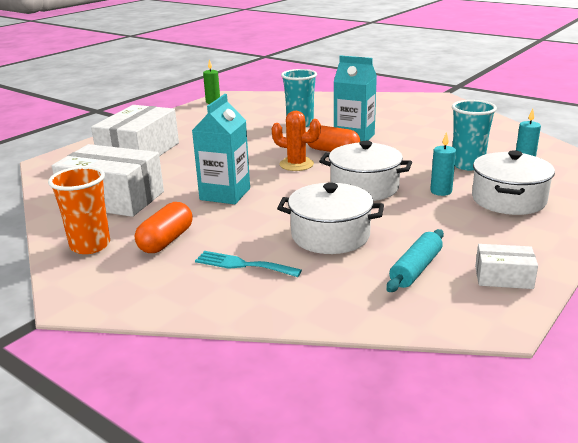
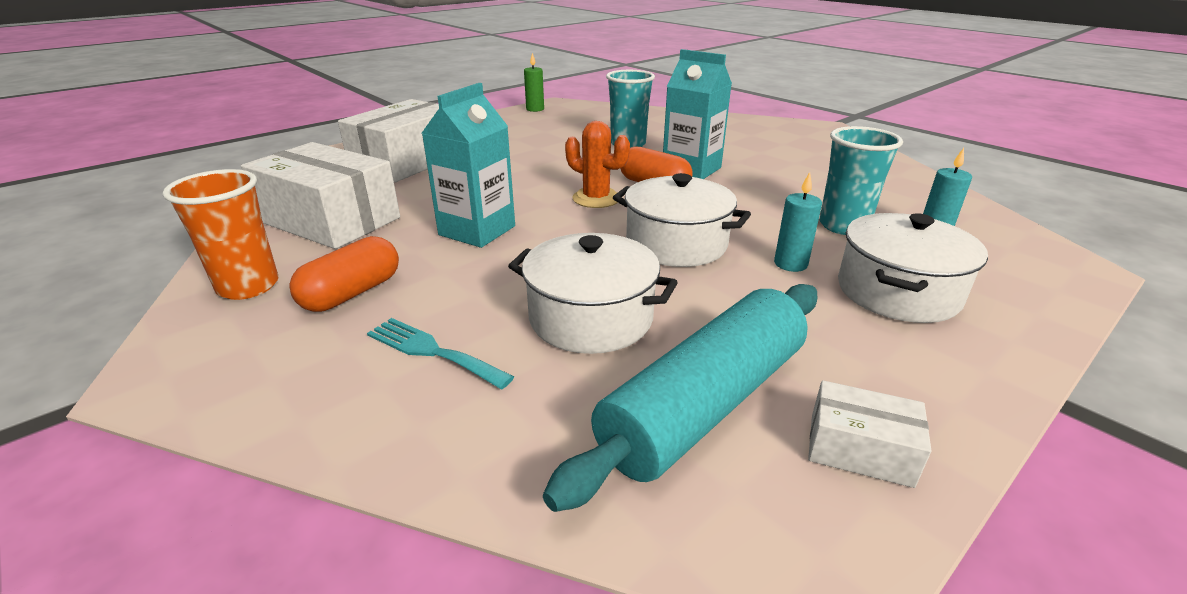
camera: 10 degrees right, 5 degrees up
turquoise rolling pin [386,229,444,292] -> turquoise rolling pin [543,284,818,512], size x1.86

